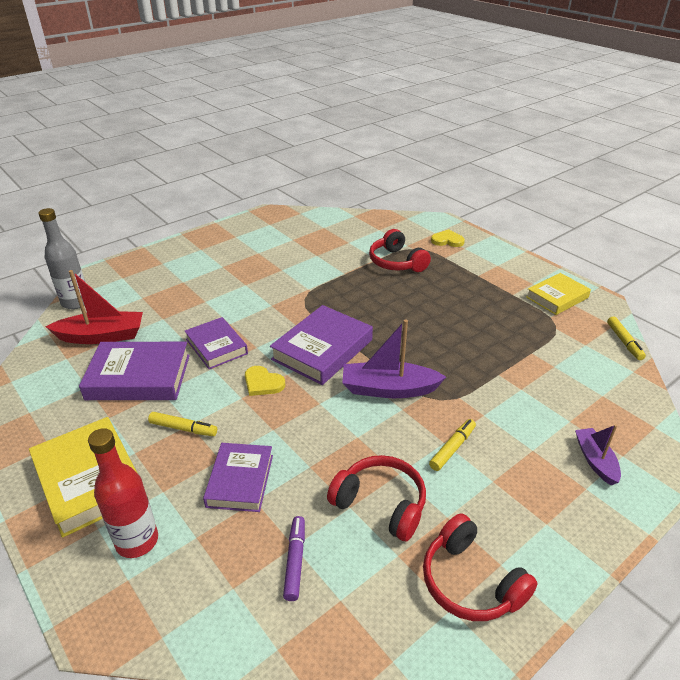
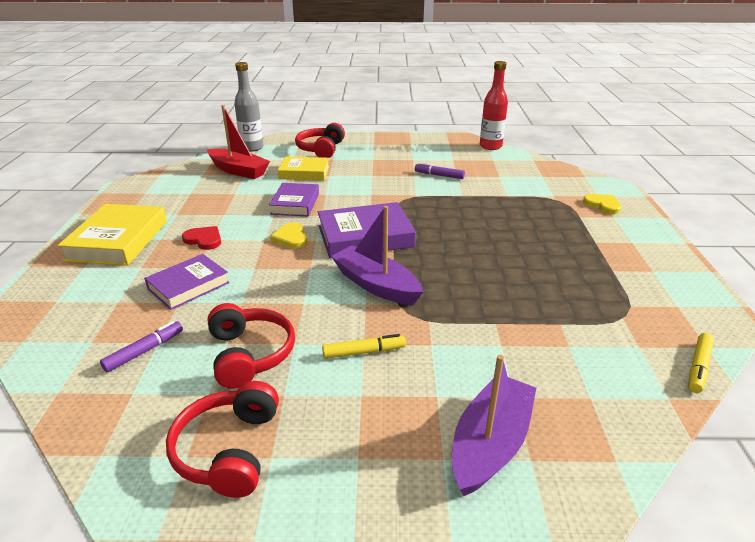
camera: 40 degrees right, 5 degrees down
purple book [79,342,190,400] -> none
red bottle [88,428,158,558] -> red bottle moved to [480,61,508,150]
yellow marker [148,412,217,436] -> red heart [182,226,221,250]
red headphones [369,229,431,272] -> red headphones moved to [295,123,345,158]
yellow book [526,273,591,315] -> yellow book moved to [278,156,330,180]
purple boat [575,424,621,485] -> purple boat [452,355,536,496], size x1.66
none -> purple marker [415,163,465,179]

